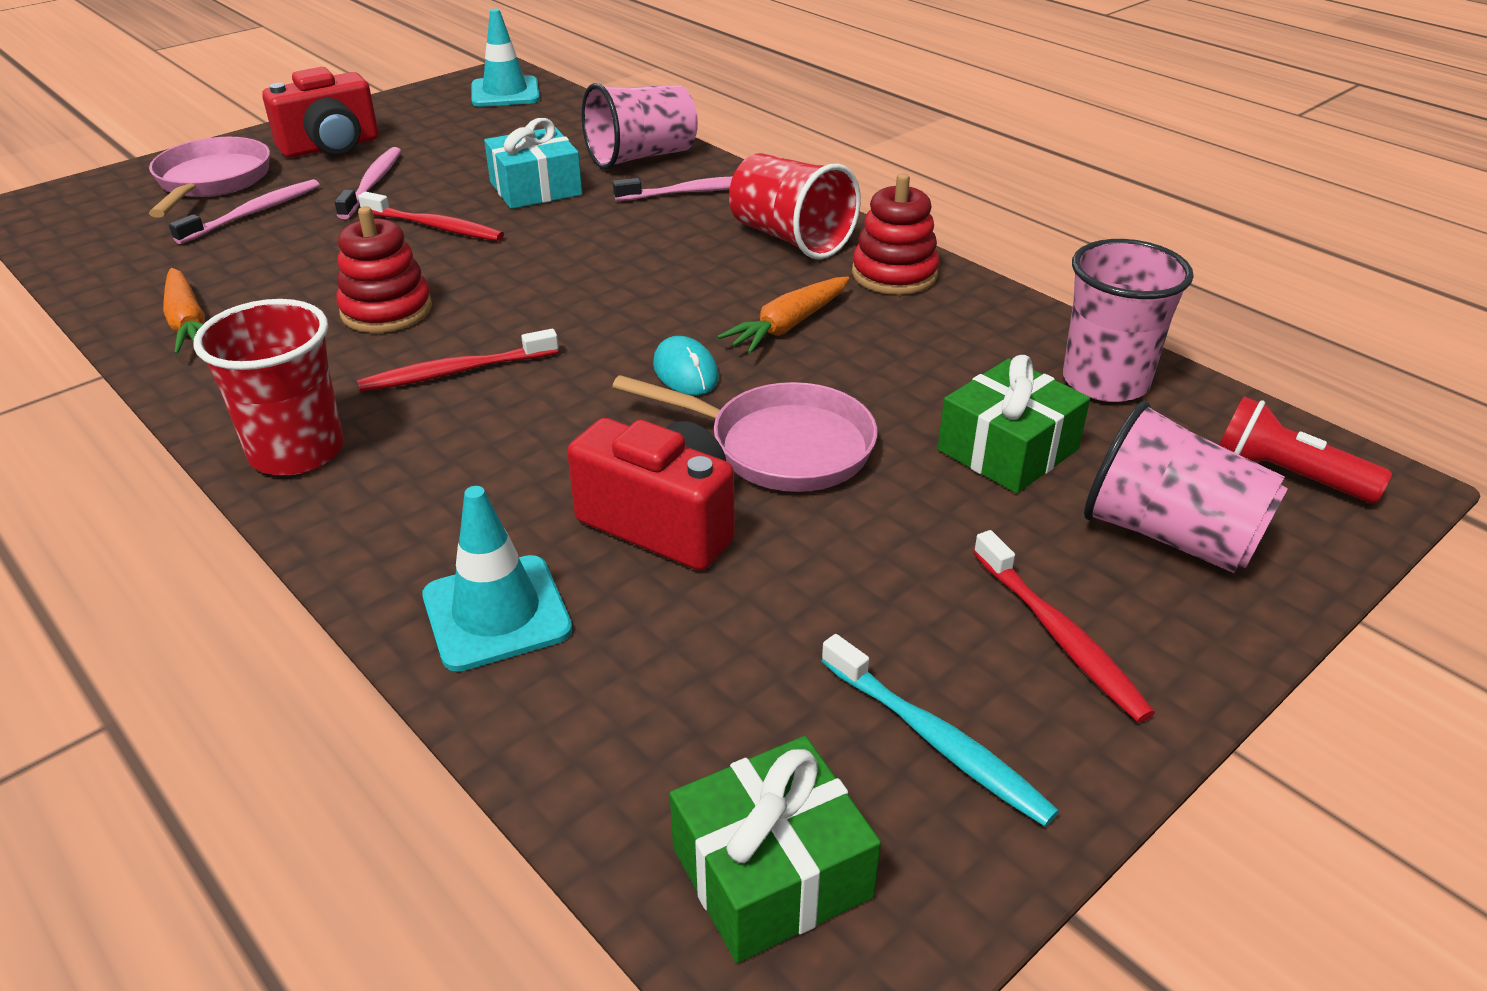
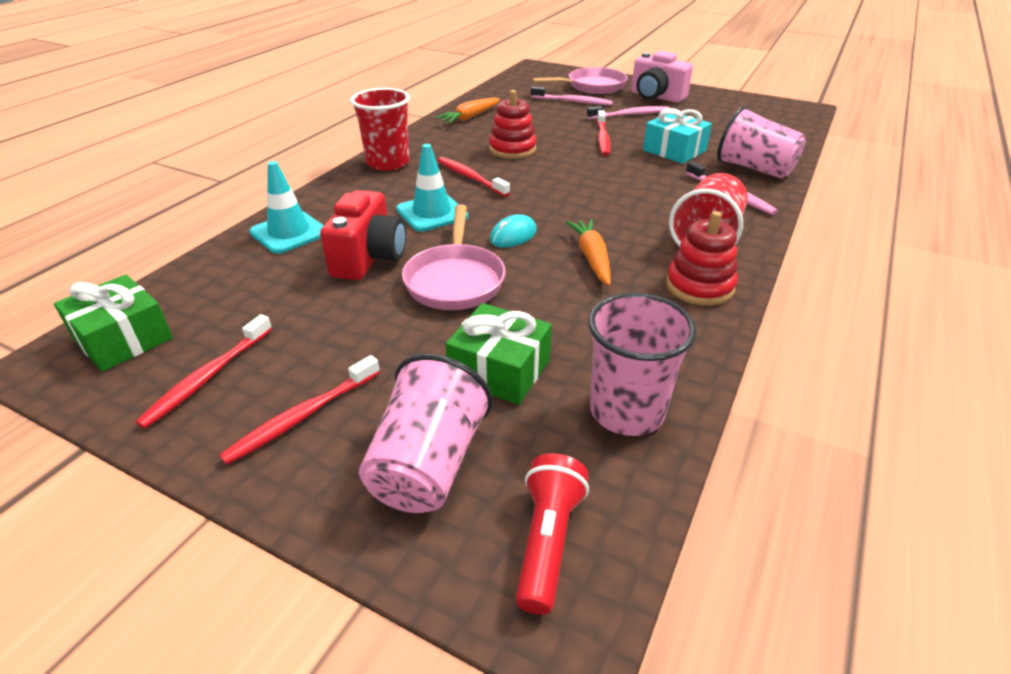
camera: 70 degrees right, 0 degrees up
red camera [262,67,378,158] -> pink camera [631,51,693,103]
turquoise traffic cone [472,9,540,107] -> turquoise traffic cone moved to [396,144,468,232]
orange carrot [717,276,850,354] -> orange carrot turned 60 degrees clockwise [565,219,611,286]
turquoise toothbrush [821,634,1059,827] -> red toothbrush [135,314,272,429]

